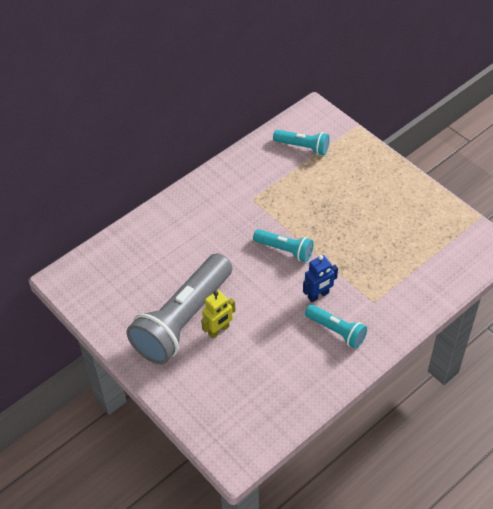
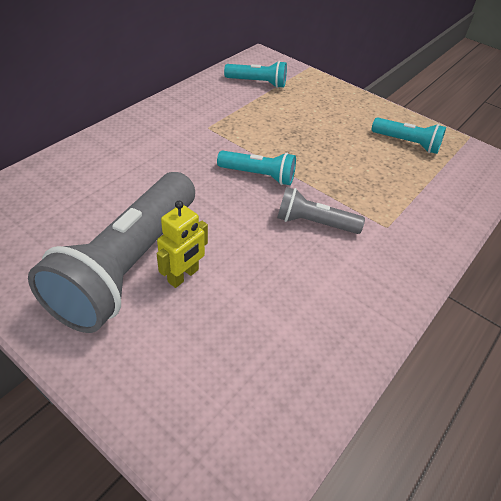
camera: 15 degrees left, 5 degrees down
blue robot [303,255,338,302] -> grey flashlight [277,187,365,234]
turquoise flashlight [305,304,367,348] -> turquoise flashlight moved to [371,117,446,154]

